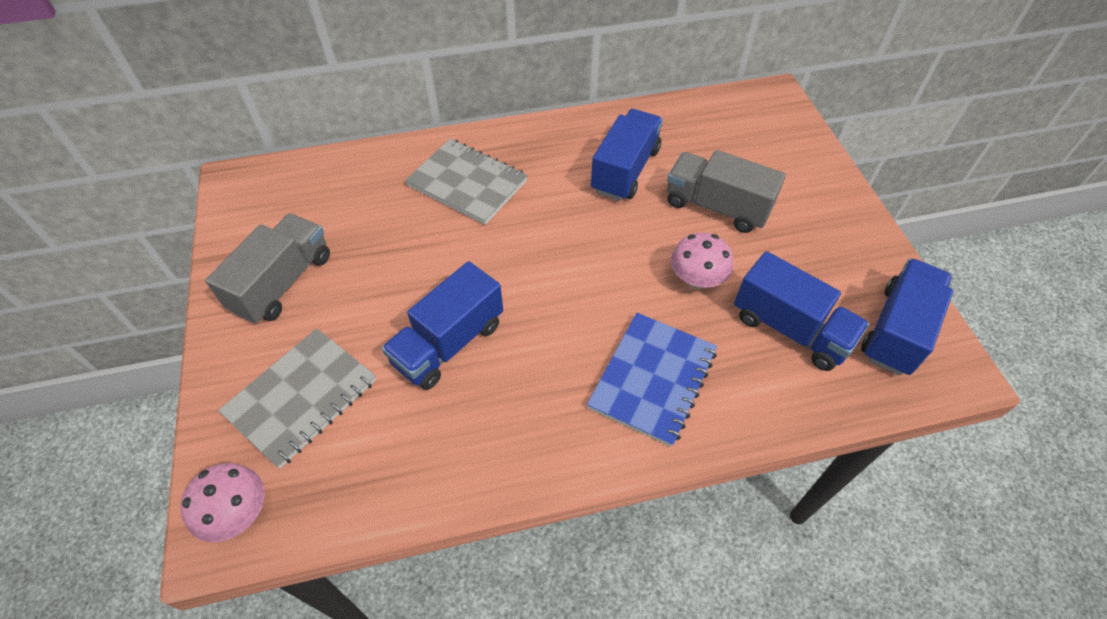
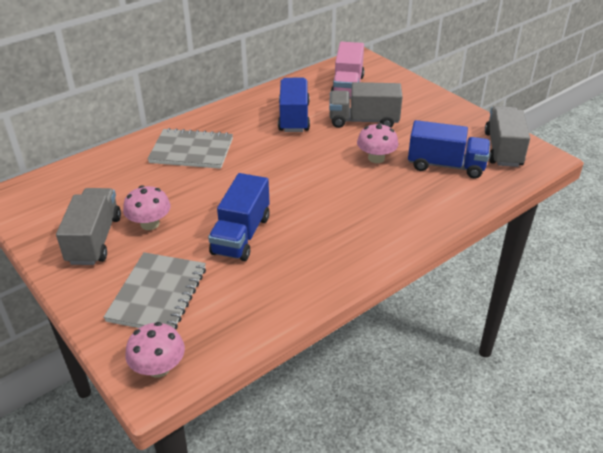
camera: 25 degrees left, 15 degrees down
blue notebook [587,313,717,447] -> none
blue truck [861,258,953,375] -> grey truck [485,106,530,167]
none -> pink mushroom [123,186,171,230]
none -> pink truck [331,42,364,99]

